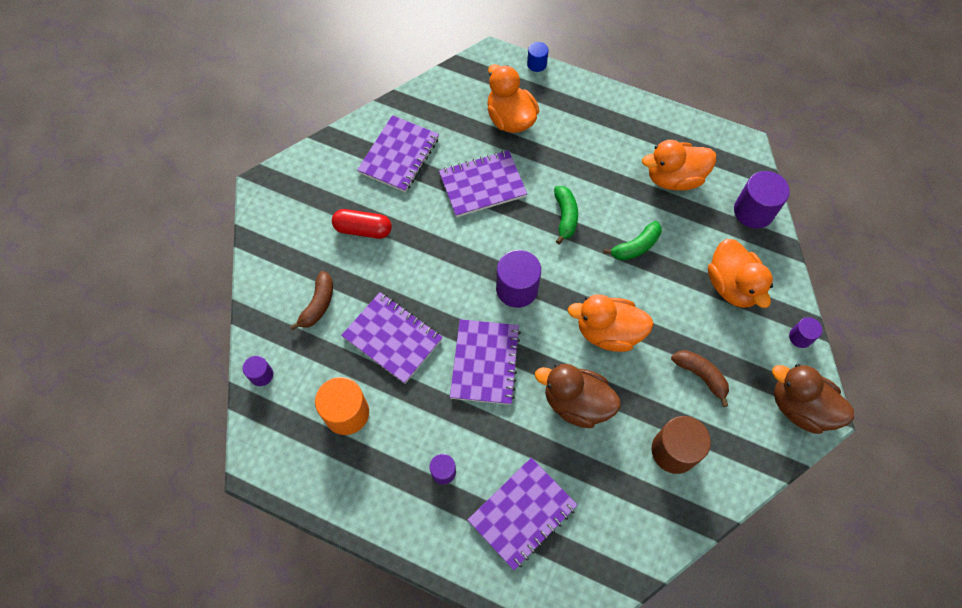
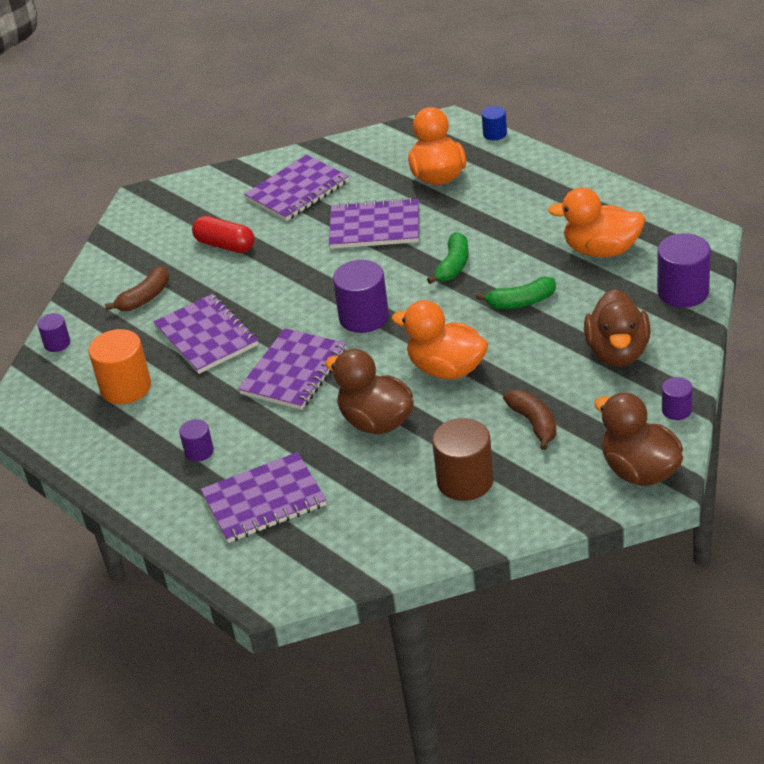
camera: 25 degrees right, 25 degrees down
orange duck [708,239,773,308] -> brown duck [584,289,650,367]

